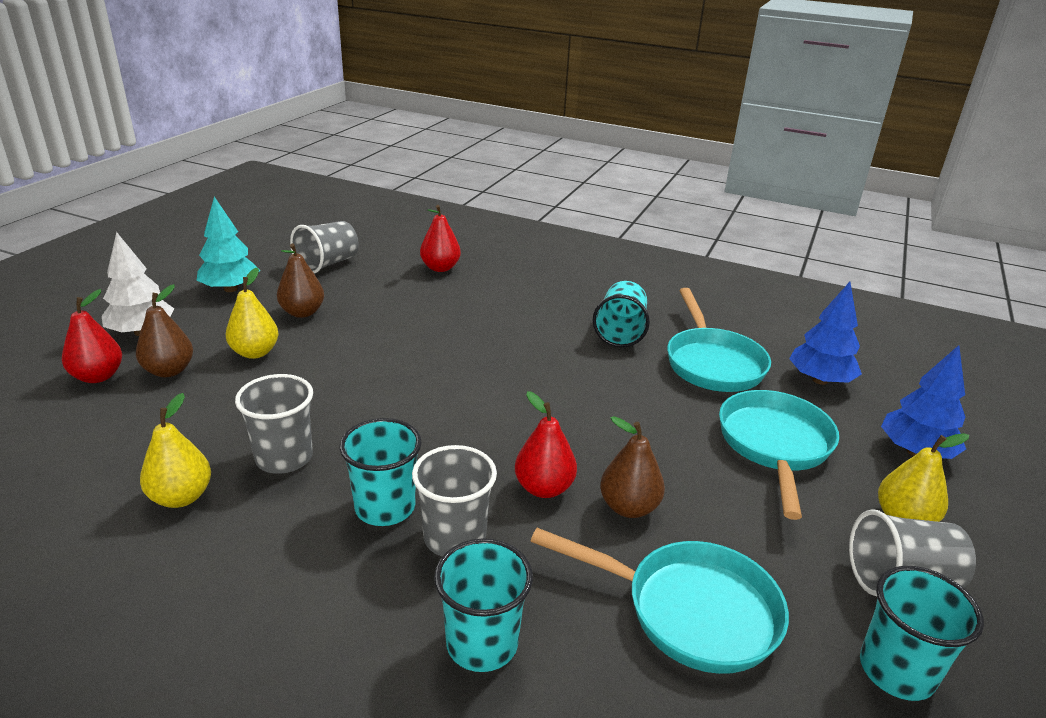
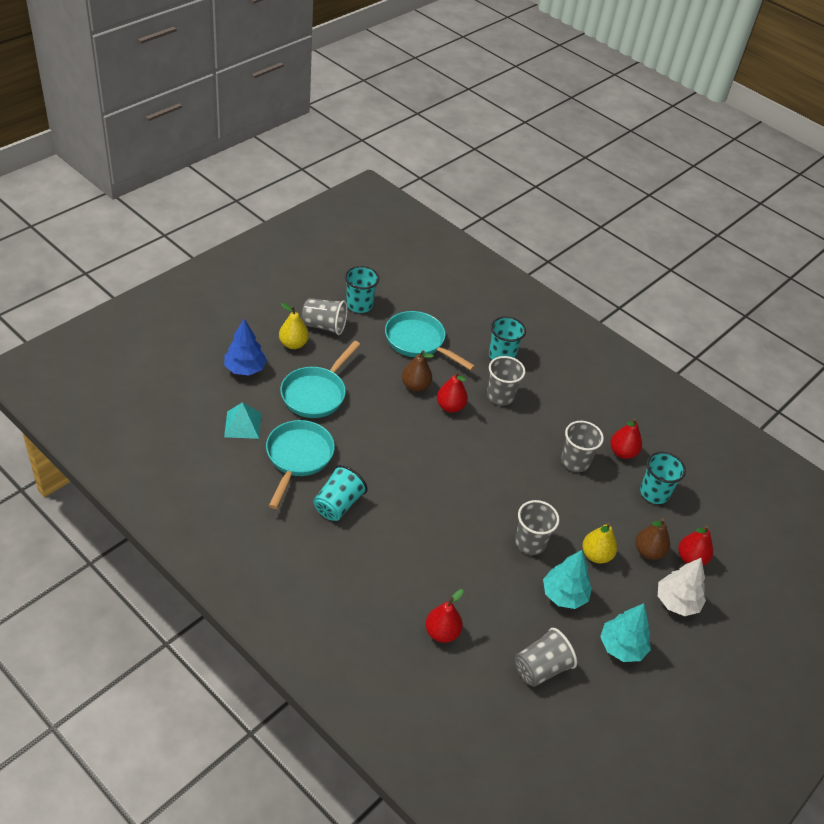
camera: 165 degrees left, 15 degrees up
yellow pear [140,393,211,508] -> red pear [610,418,642,459]
brown pear [277,244,324,318] -> turquoise tree [543,550,592,609]
turquoise cup [339,418,422,526] -> turquoise cup moved to [640,452,686,504]
blue tree [789,282,862,385] -> turquoise pyramid [224,402,261,439]
none -> grey cup [515,500,559,555]

